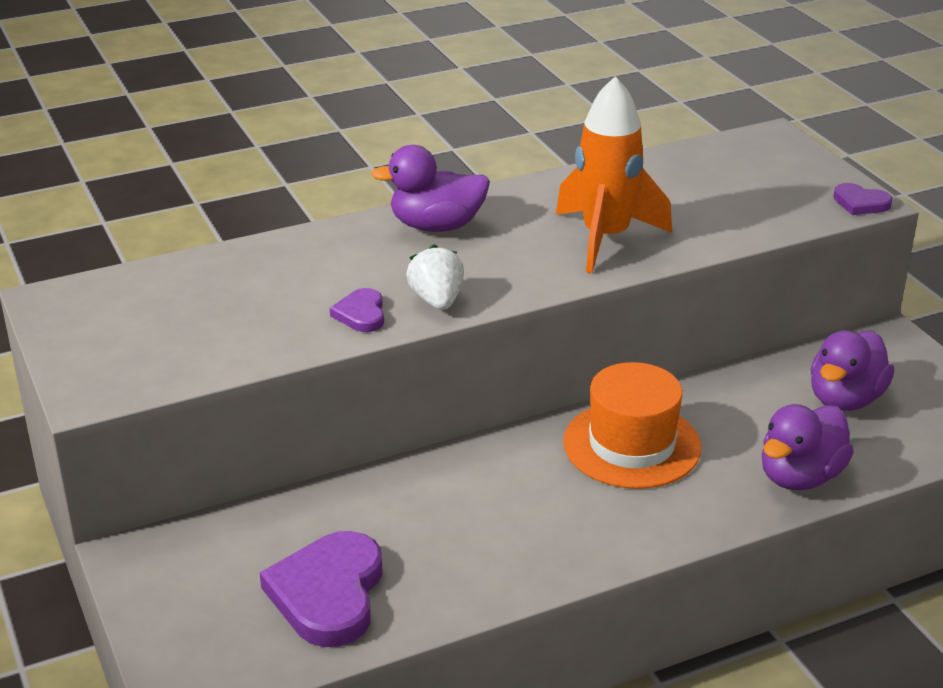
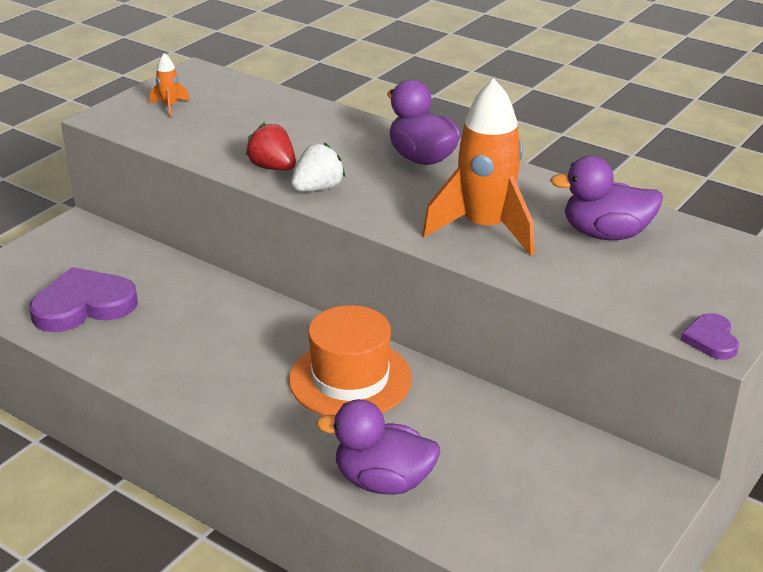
camera: 60 degrees right, 0 degrees up
purple heart [330,288,384,332] -> red strawberry [245,123,296,171]
purple duck [811,330,894,411] -> purple duck moved to [550,156,663,240]
none -> orange rocket [150,53,190,117]

